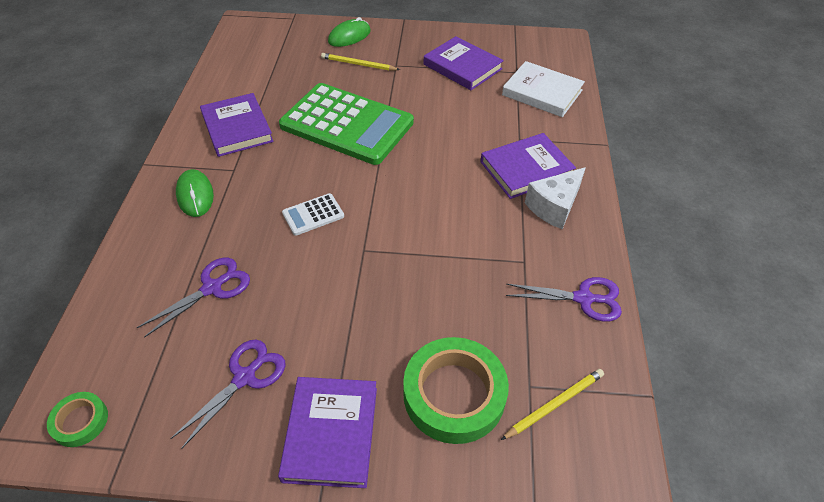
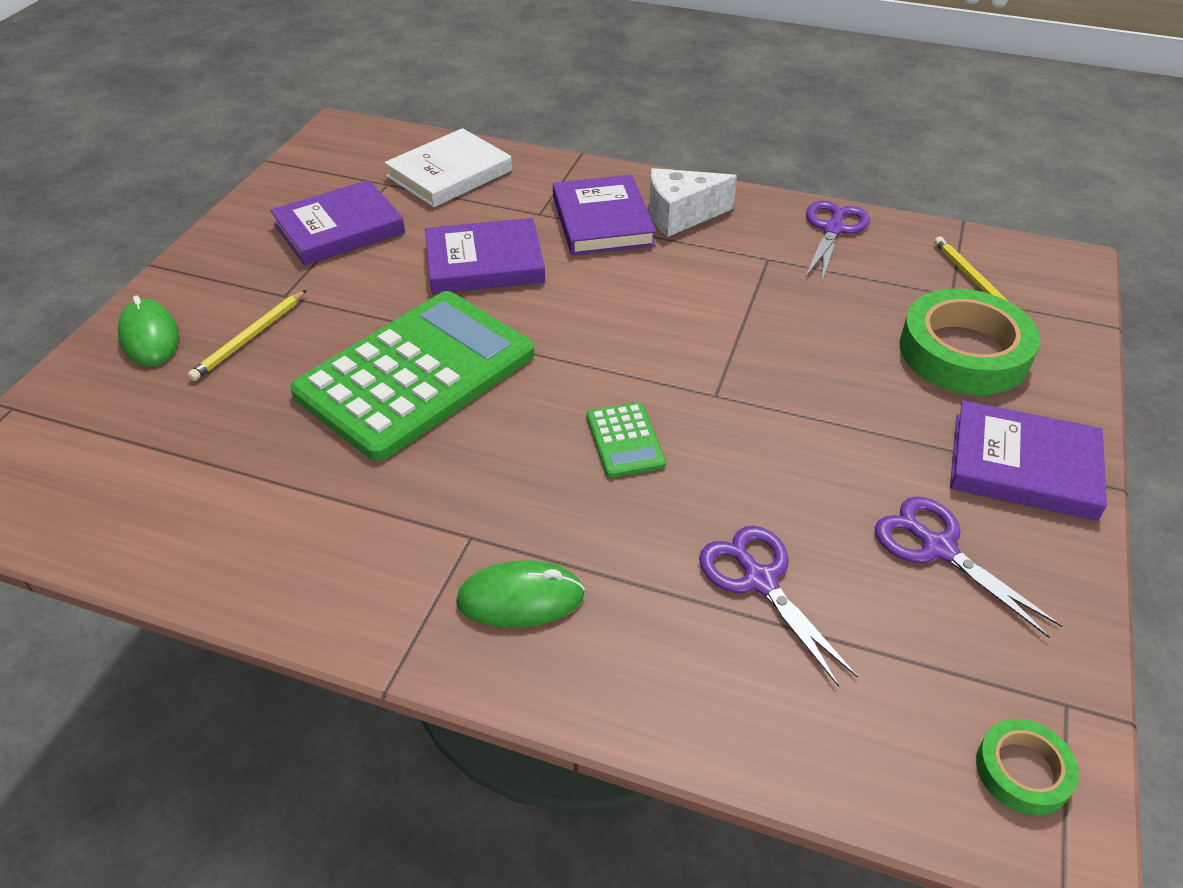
camera: 75 degrees left, 5 degrees down
purple book [200,93,274,157] -> purple book moved to [425,218,545,294]
white calculator [282,193,344,236] -> green calculator [586,402,666,478]
white cheese [525,167,586,229] -> white cheese turned 105 degrees clockwise [649,168,737,237]

